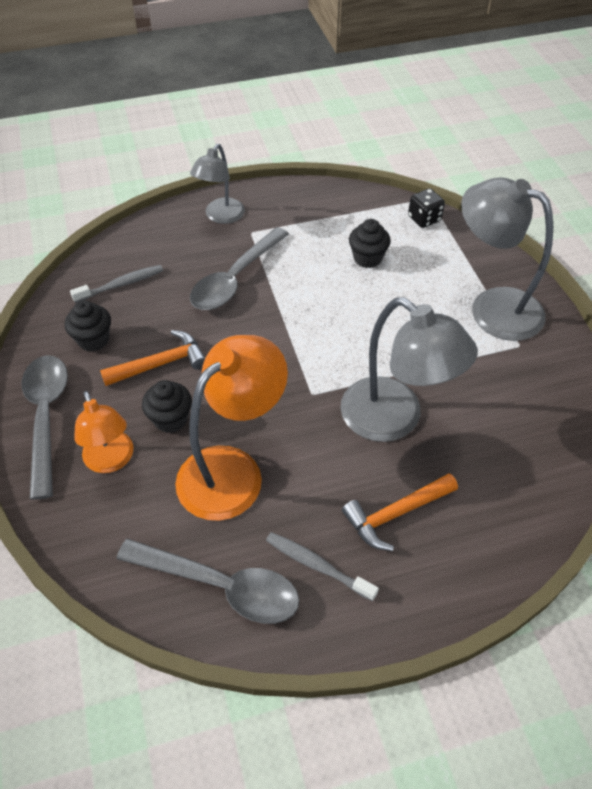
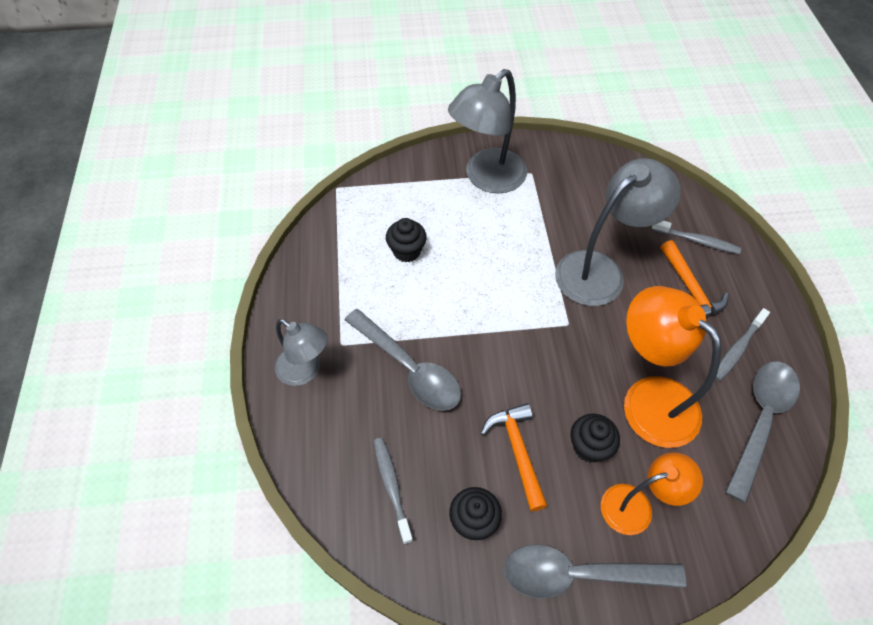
camera: 80 degrees left, 5 degrees up
black dice [408,189,445,228] -> none
none -> grey toothbrush [652,221,741,254]

